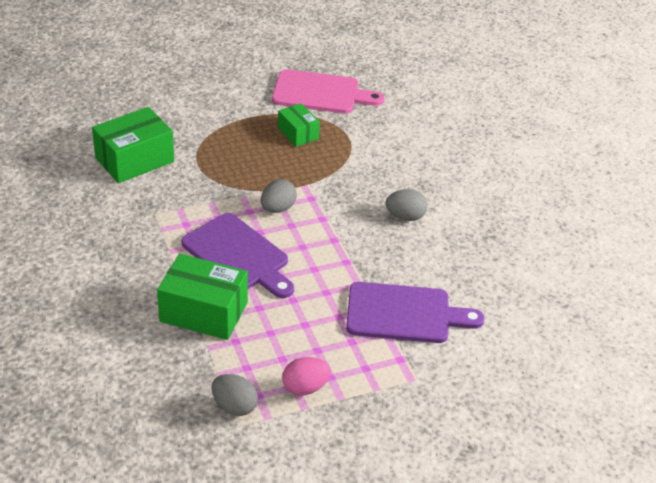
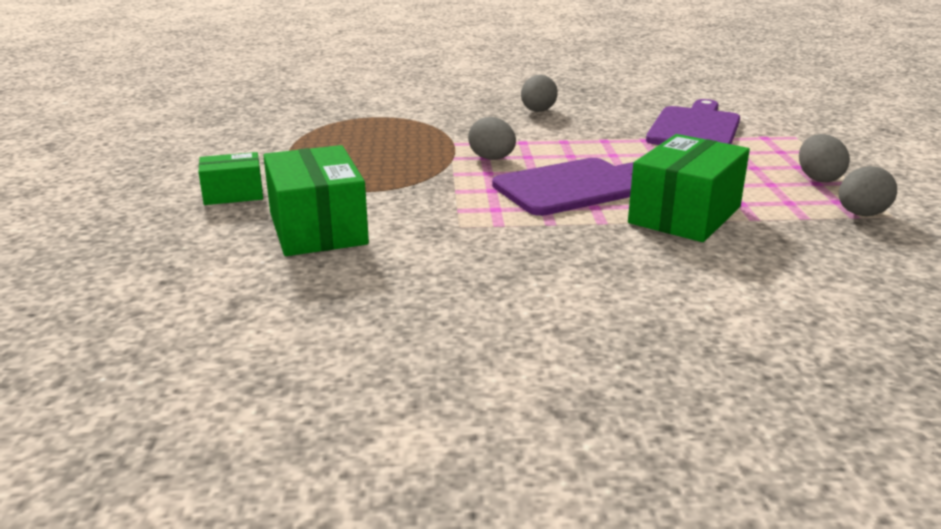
camera: 70 degrees left, 15 degrees down
pink cutting board [272,69,385,113] -> none
green box [278,103,320,147] -> green box moved to [199,152,263,205]
pink egg [282,357,331,396] -> grey egg [799,134,850,182]

